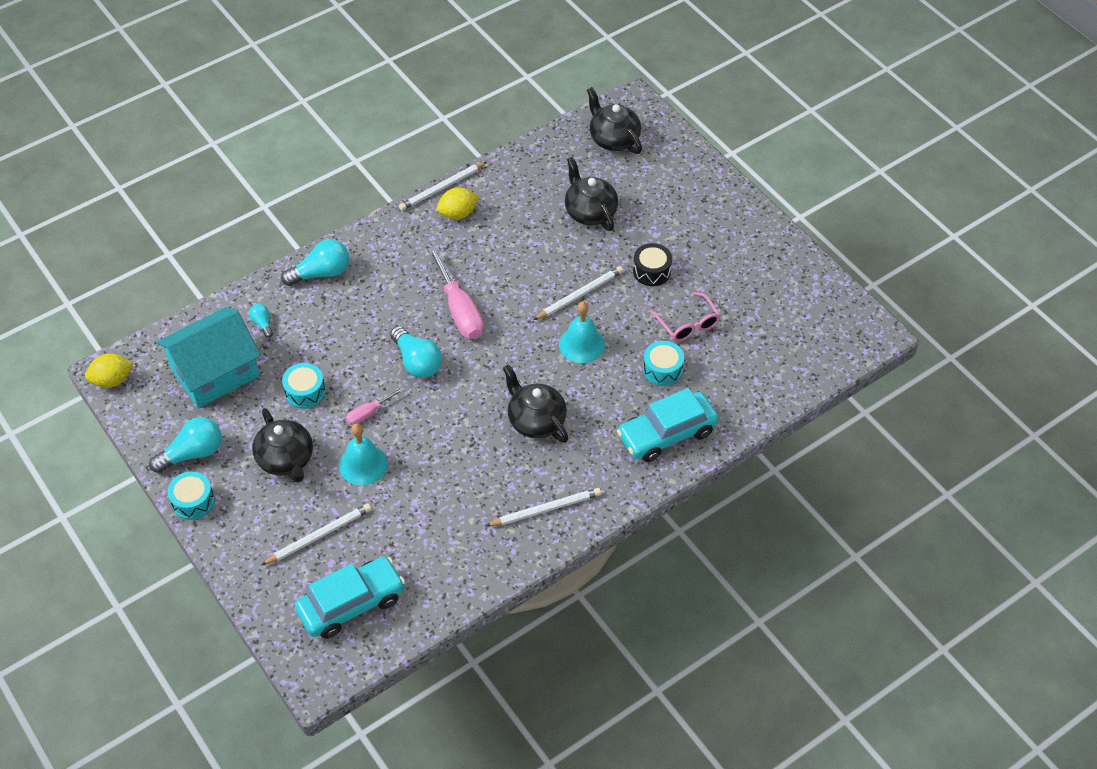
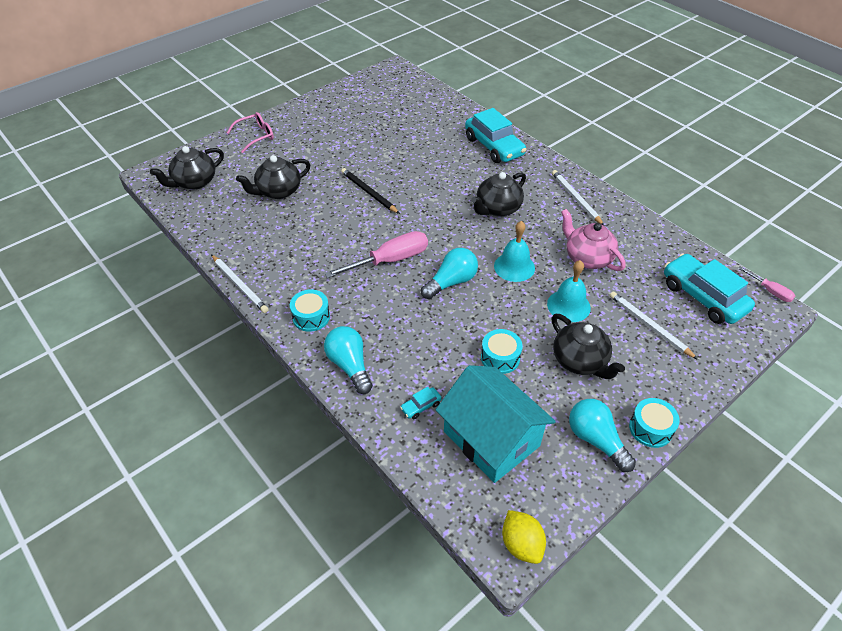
camera: 95 degrees left, 5 degrees down
turquoise light bulb [249,304,273,338] -> turquoise car [400,387,442,419]
black teapot [252,408,313,483] -> black teapot turned 90 degrees clockwise [552,314,625,380]
pink screwdriver [346,387,404,425] -> pink screwdriver moved to [738,266,795,302]
yellow lemon [437,187,479,219] -> none
white pencil [534,266,623,320] -> black pencil [341,168,400,214]
turquoise bell [559,302,605,363] -> turquoise bell moved to [494,221,535,282]
black drum [633,243,672,286] -> none
turquoise drum [643,341,684,386] -> turquoise drum moved to [290,289,330,332]
pink glasses [650,292,721,342] -> pink glasses moved to [227,112,274,153]
none -> pink teapot [561,209,626,271]

